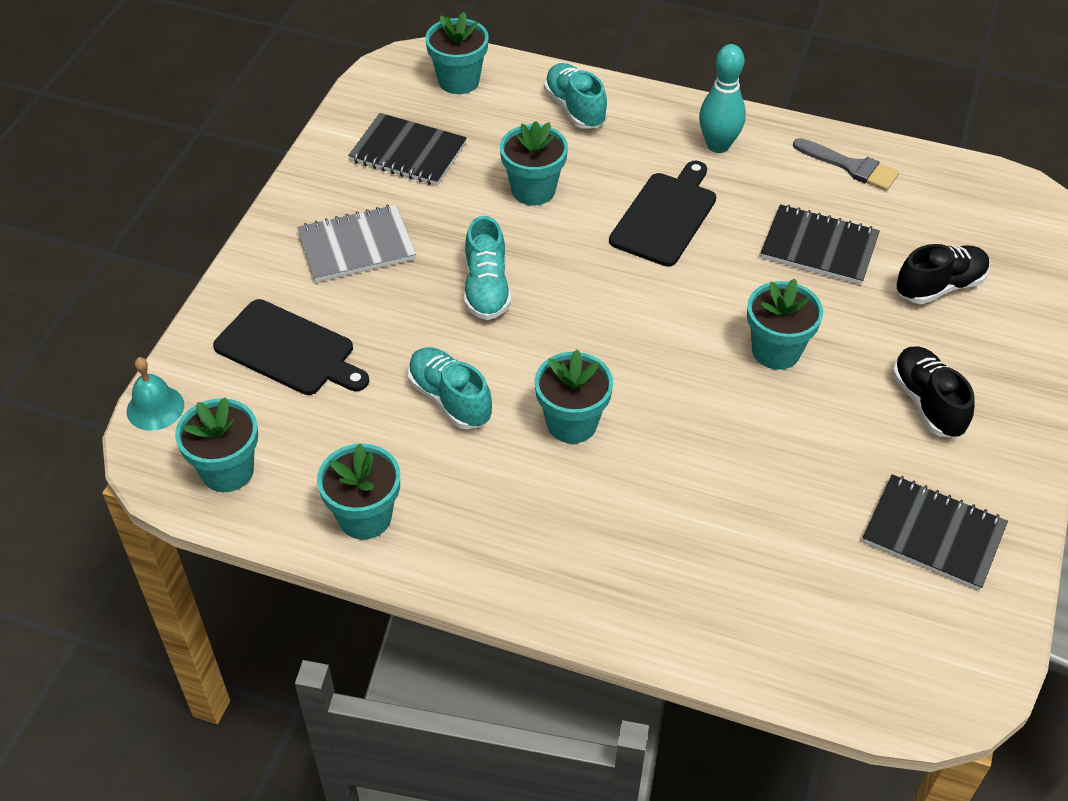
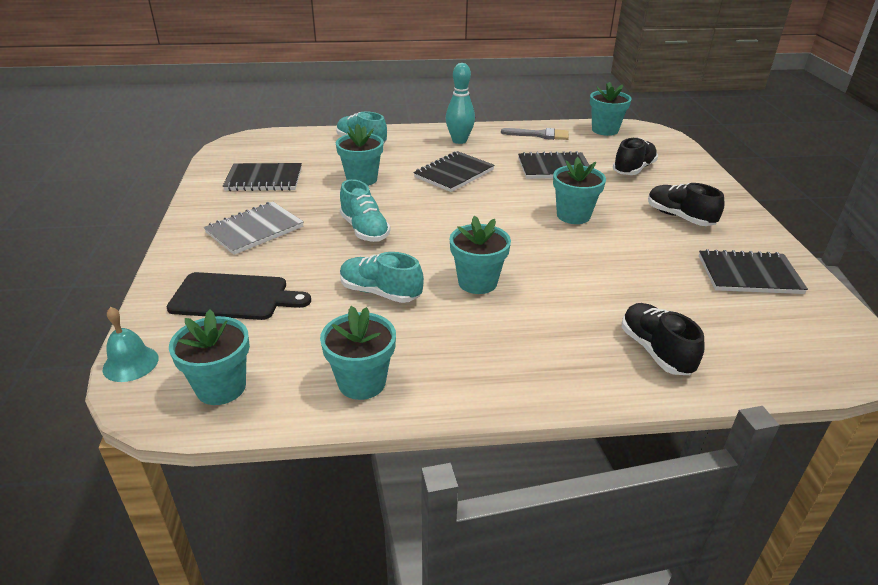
camera: 25 degrees left, 15 degrees down
turquoise flower pot [425,12,489,94] -> turquoise flower pot moved to [590,82,632,136]
black cutting board [609,161,716,267] -> black notebook [414,151,495,192]
none -> black shoe [622,303,705,375]

